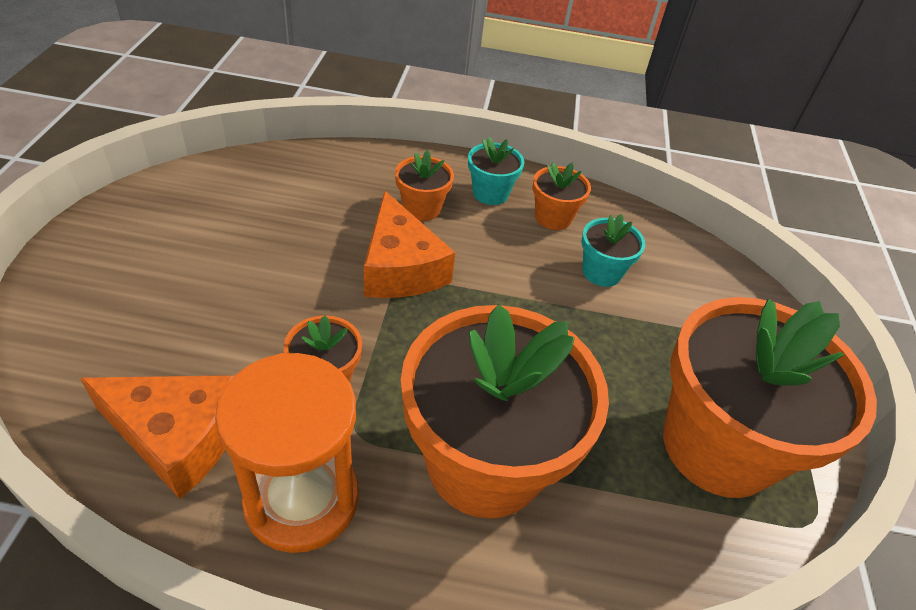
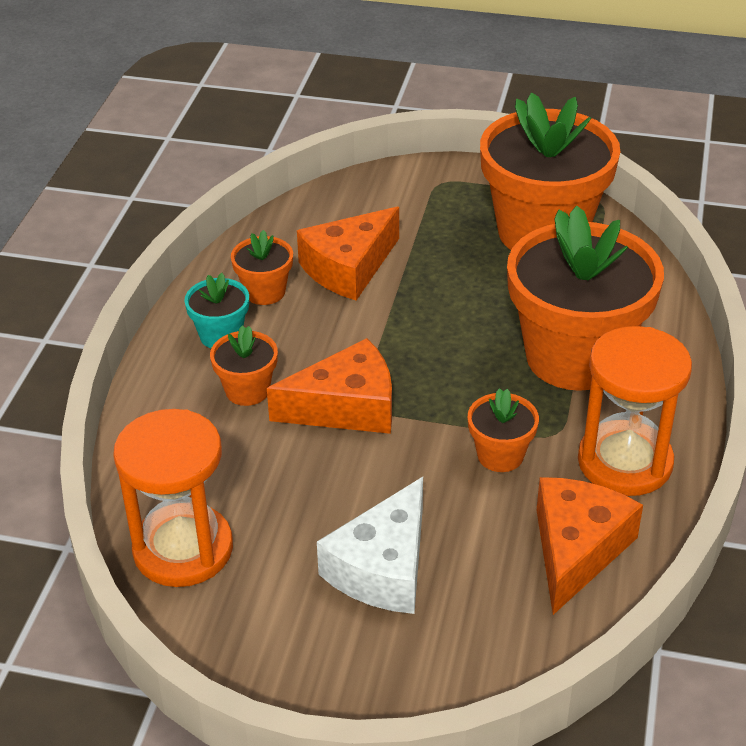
camera: 80 degrees left, 5 degrees down
turquoise flower pot [581,214,645,287] -> orange cheese [297,207,399,300]
none -> orange hourglass [113,409,233,587]
none -> white cheese [317,477,423,614]

